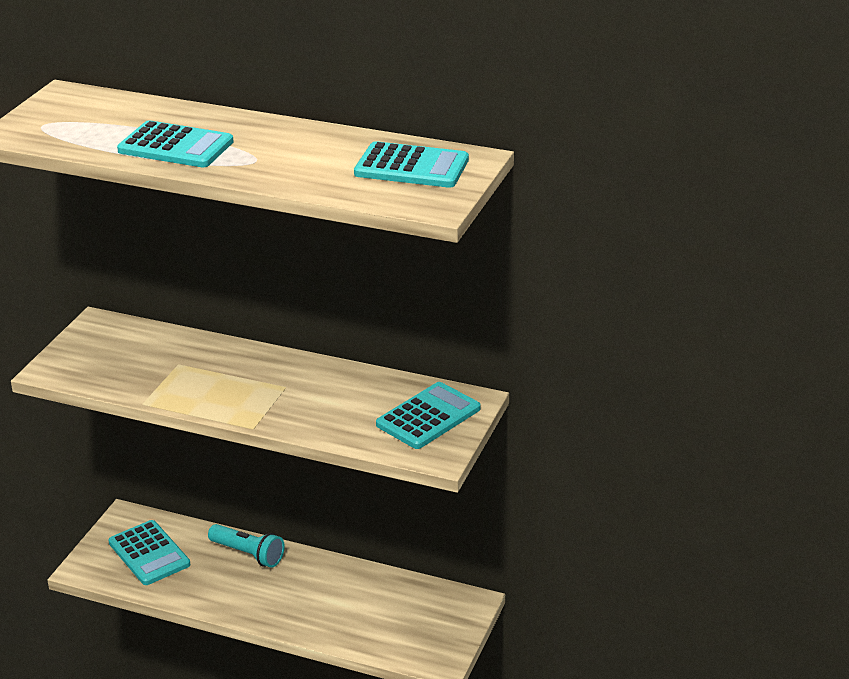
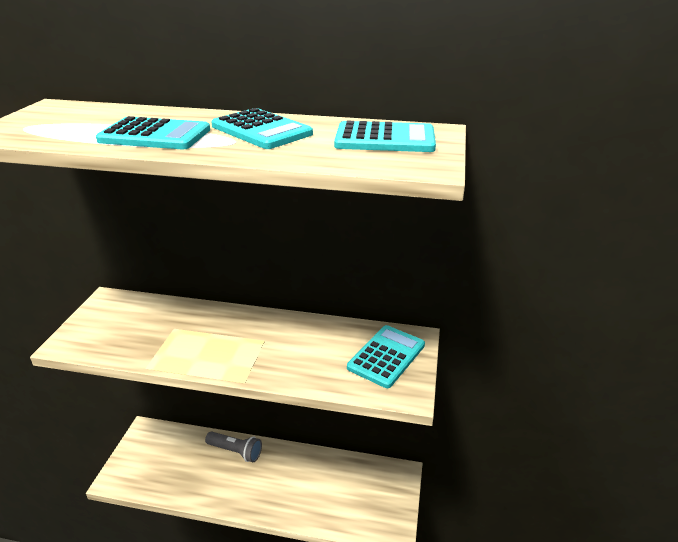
camera: 10 degrees left, 0 degrees up
turquoise calculator [109,520,190,585] -> turquoise calculator moved to [211,108,313,149]
turquoise flashlight [208,524,285,568] -> grey flashlight [205,432,262,462]

